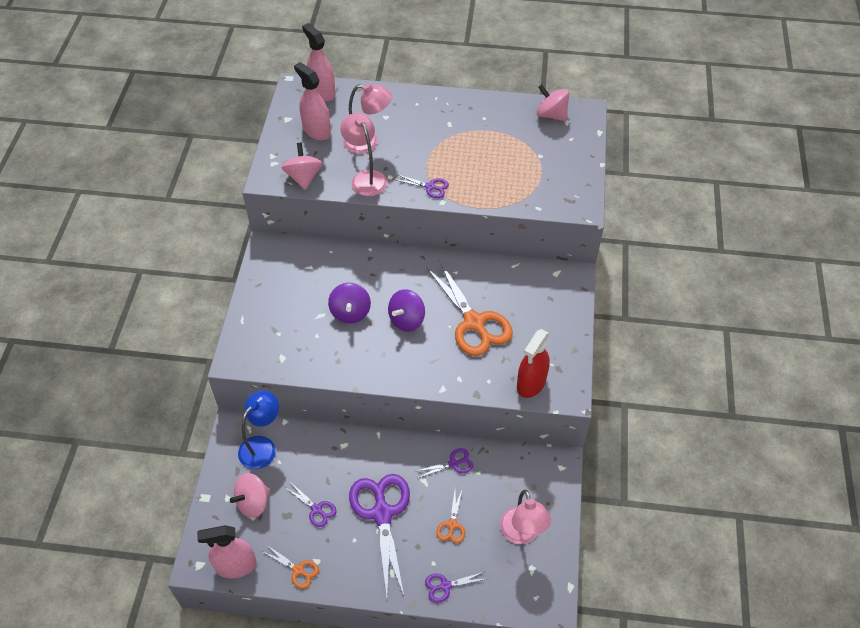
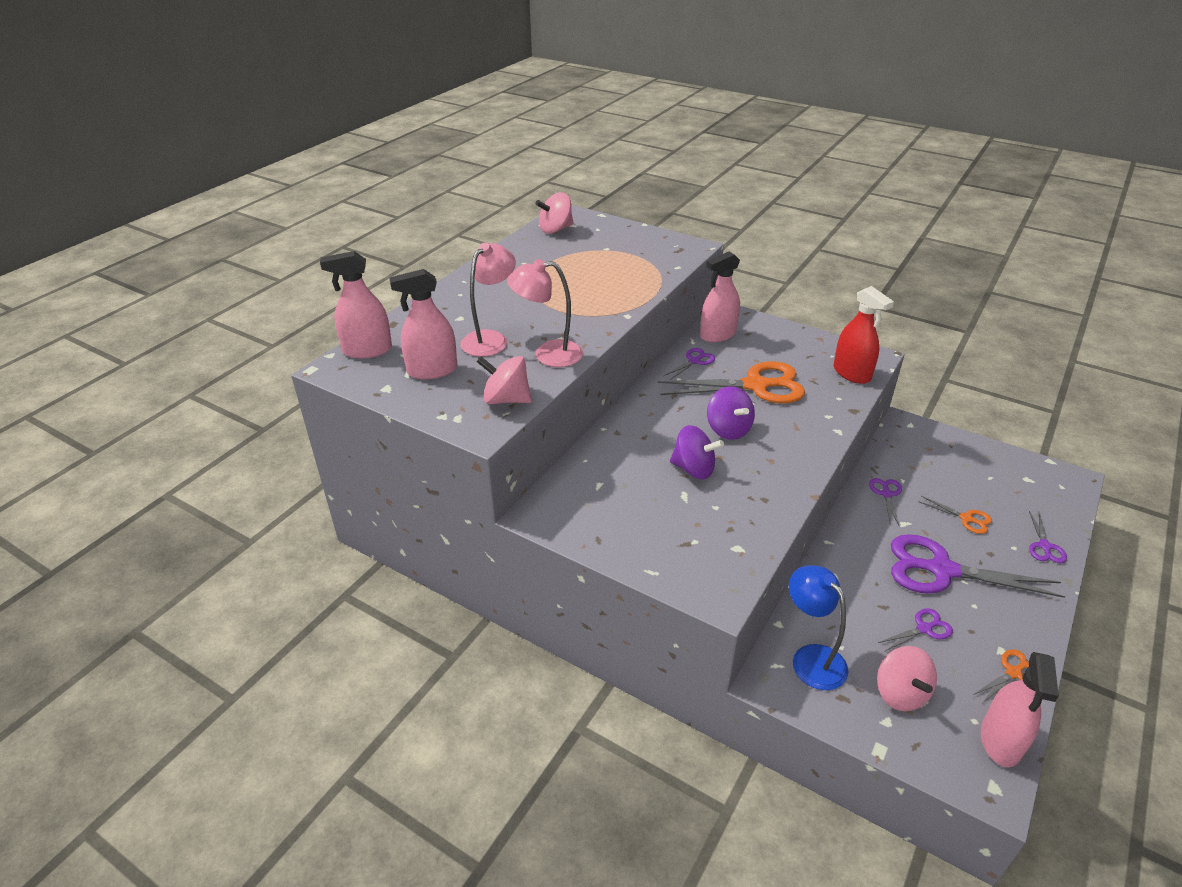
camera: 65 degrees left, 15 degrees down
purple scissors [396,174,449,198] -> purple scissors moved to [664,348,715,380]
pink lamp [500,490,551,544] -> none
none -> pink spray bottle [700,252,740,342]

